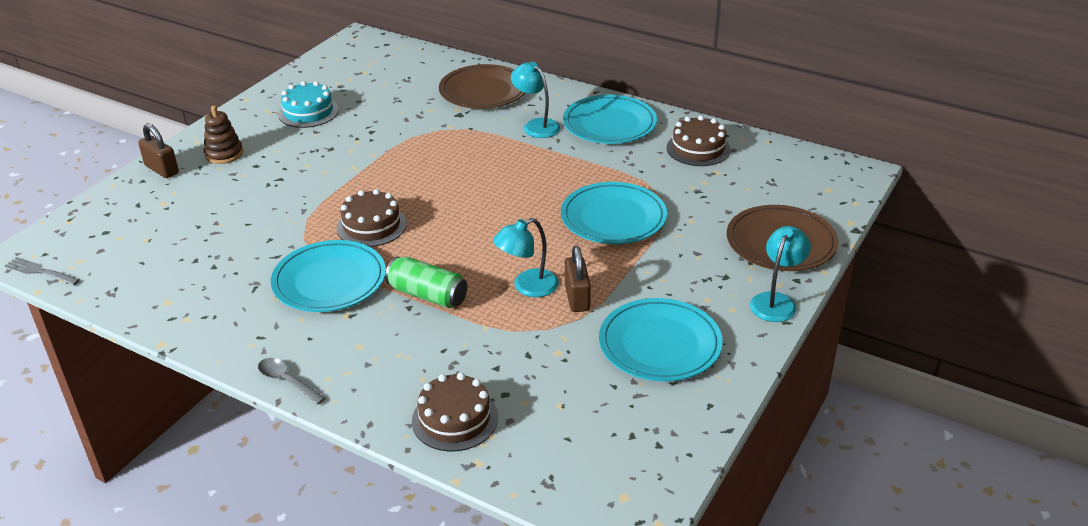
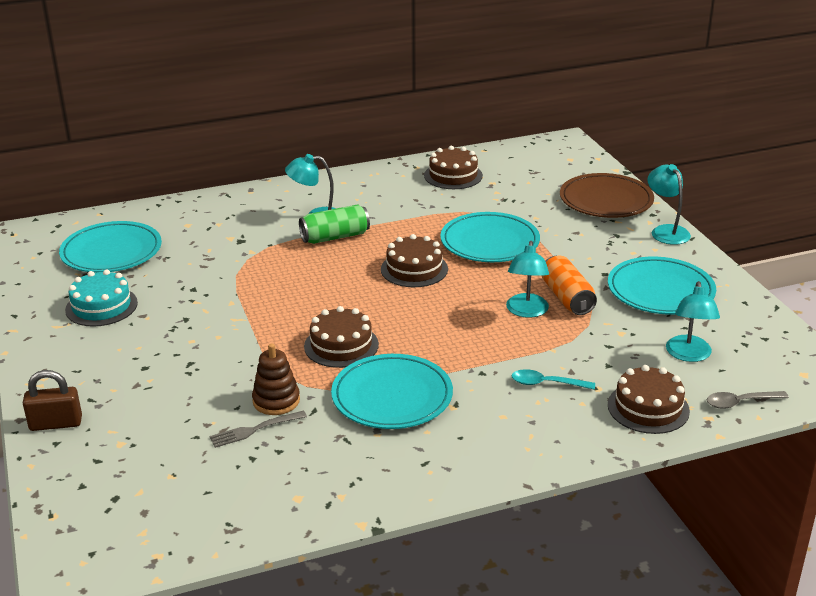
camera: 50 degrees left, 5 degrees down
grey fork [5,257,80,285] -> grey fork moved to [210,411,307,448]
brown stacking toy [204,106,243,164] -> brown stacking toy moved to [252,343,300,415]
grey spoon [258,358,325,405] -> grey spoon moved to [707,391,789,409]
green can [385,257,467,308] -> green can moved to [299,204,370,244]
brown plate [439,64,525,109] -> none
turquoise plate [563,95,657,144] -> turquoise plate moved to [59,221,162,273]
brown padlock [565,246,591,312] -> orange can [542,256,597,315]
none -> brown cake [381,234,448,287]
none -> turquoise spoon [511,369,595,390]
none -> turquoise lamp [666,281,720,362]

